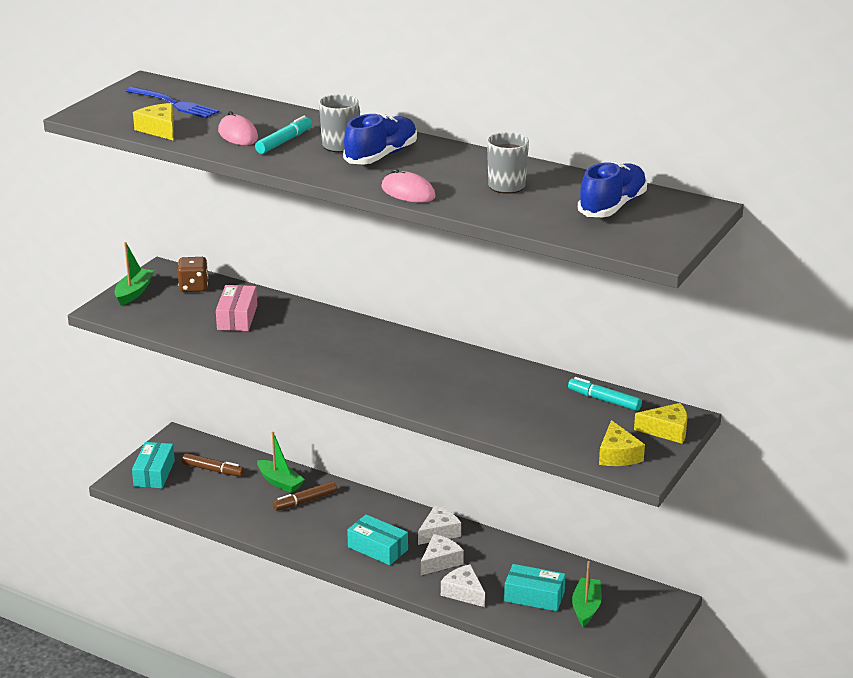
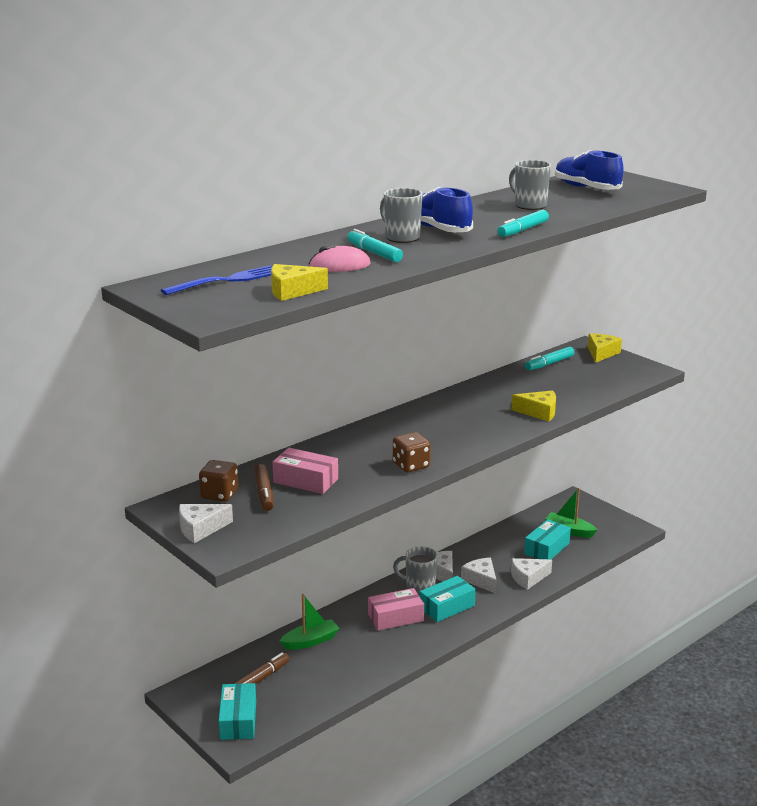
camera: 70 degrees left, 5 degrees down
green boat [115,242,154,305] -> white cheese [179,504,233,543]
turquoise box [132,442,175,488] -> turquoise box turned 60 degrees clockwise [219,683,256,740]
brown marker [273,481,337,511] -> brown marker moved to [254,464,274,511]
pink mouse [381,169,436,203] -> turquoise marker [497,210,549,237]
yellow cheese [599,420,645,466] -> yellow cheese moved to [511,390,556,421]
none -> pink box [368,588,424,631]
none -> brown dice [393,432,431,473]
none -> grey mug [393,546,438,595]

